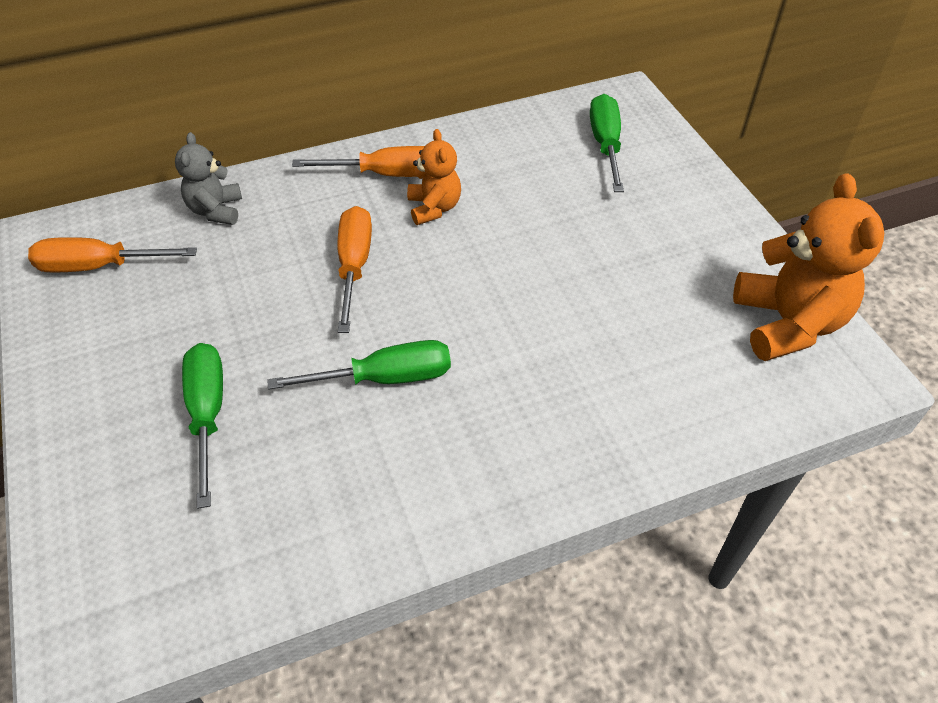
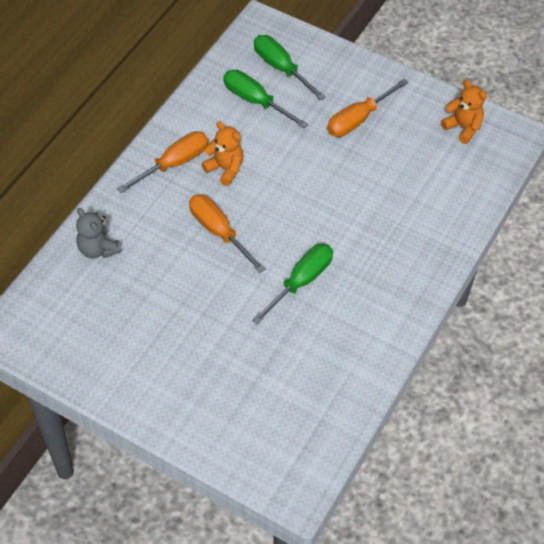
camera: 40 degrees left, 5 degrees up
orange screwdriver [28,237,197,272] -> orange screwdriver moved to [327,79,409,137]
green screwdriver [182,343,223,509] -> green screwdriver moved to [223,70,308,128]
orange teddy bear [733,173,884,361] -> orange teddy bear [441,80,487,144], size x0.57

